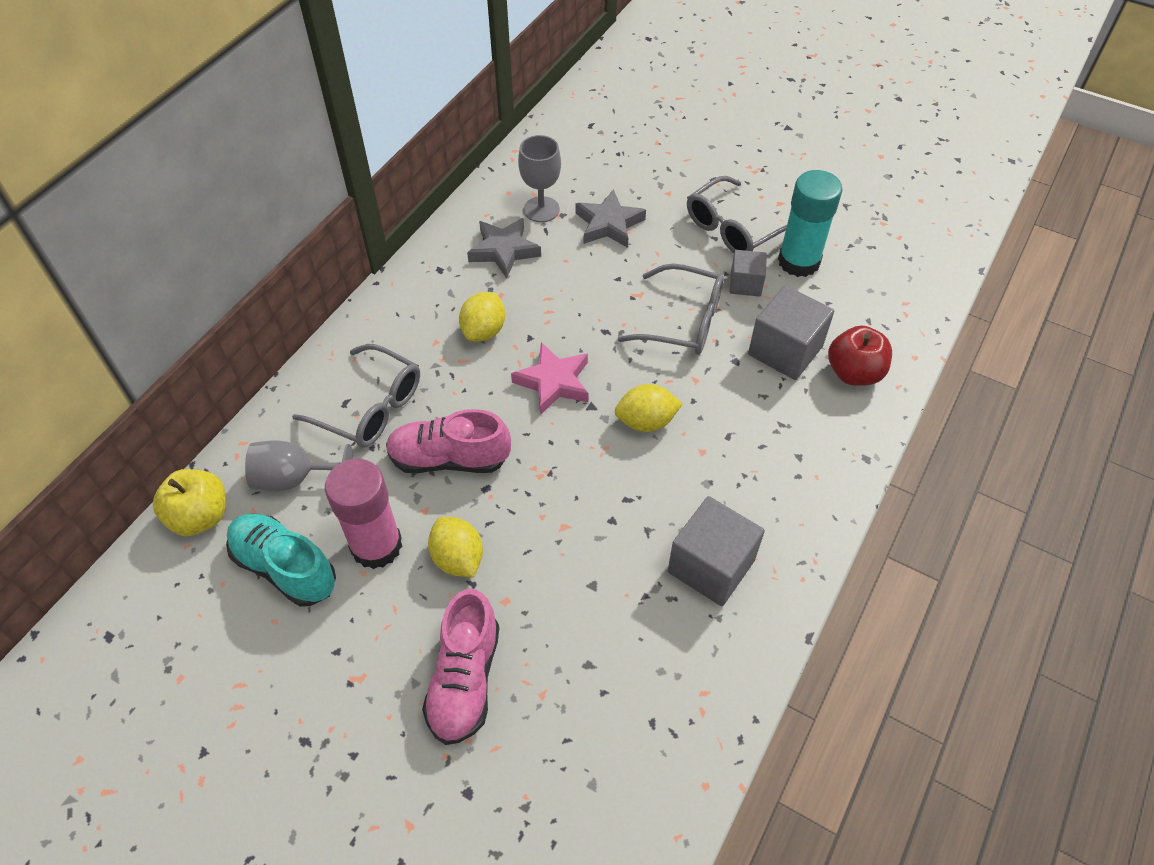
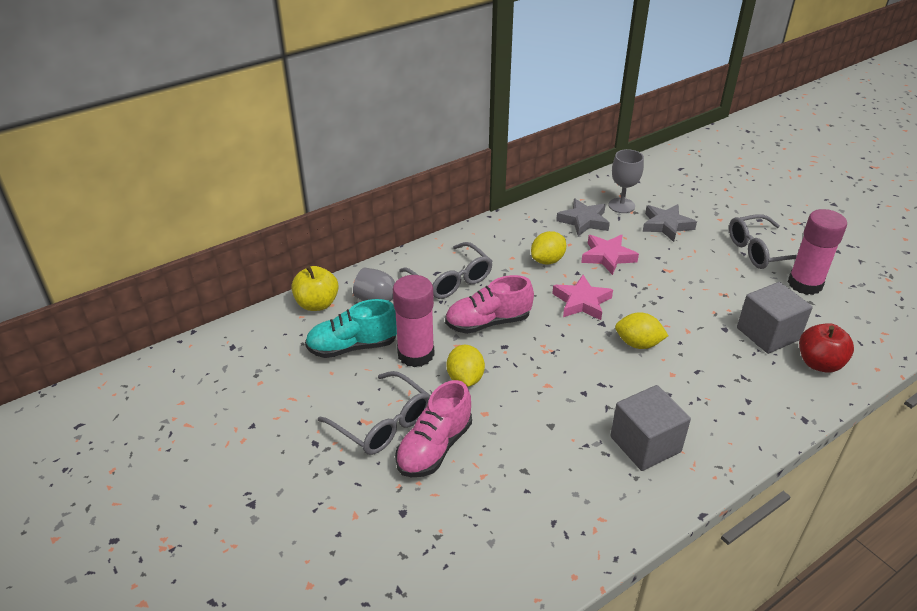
camera: 25 degrees right, 15 degrees down
turquoise shoe [226,514,336,607] -> turquoise shoe turned 75 degrees counterclockwise [305,299,397,358]
pink shoe [386,409,511,474] -> pink shoe turned 45 degrees counterclockwise [445,275,534,334]
grey glasses [617,263,724,355] -> grey glasses moved to [318,371,431,455]
grey cube [730,250,767,297] -> none
turquoise glue stick [778,170,842,277] -> pink glue stick [788,209,847,295]
none -> pink star [581,234,639,275]

